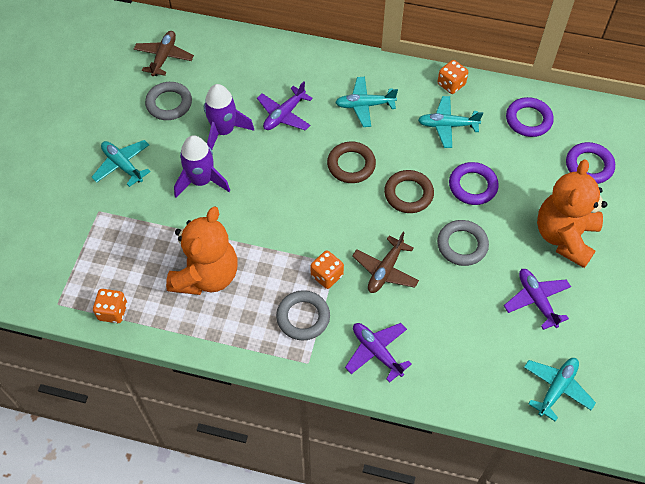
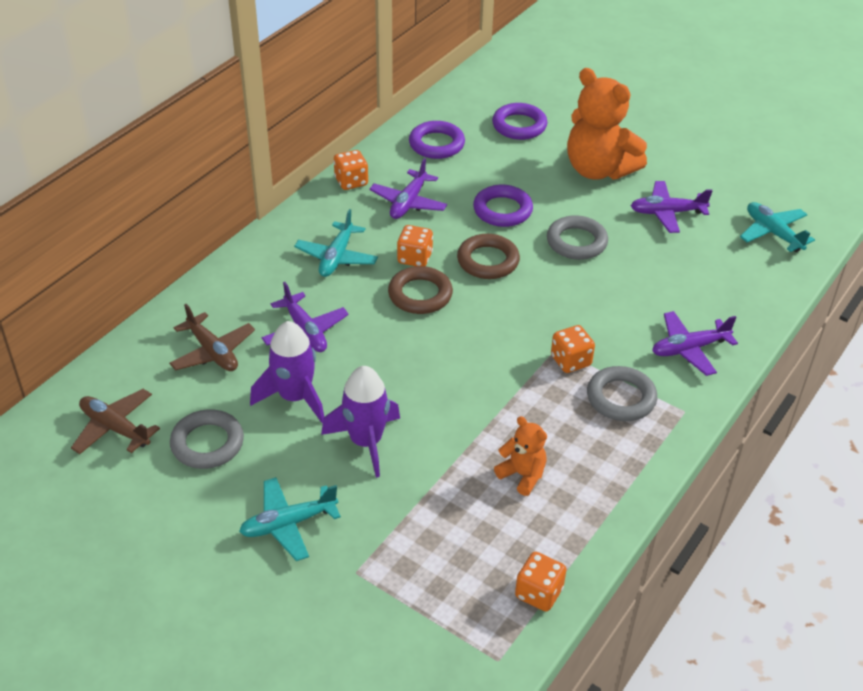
camera: 70 degrees left, 15 degrees down
orange teddy bear [166,207,237,295] -> orange teddy bear [494,416,547,496], size x0.49
brown plane [352,232,419,293] -> brown plane moved to [169,304,255,371]
turquoise plane [418,96,483,148] -> purple plane [369,158,447,219]
none -> orange dice [397,225,433,266]

